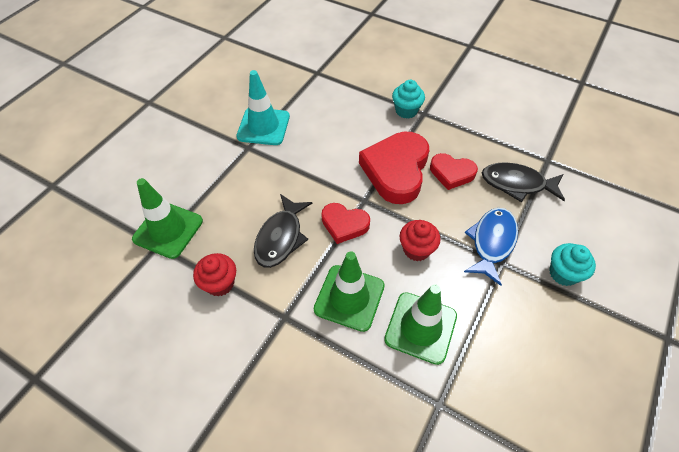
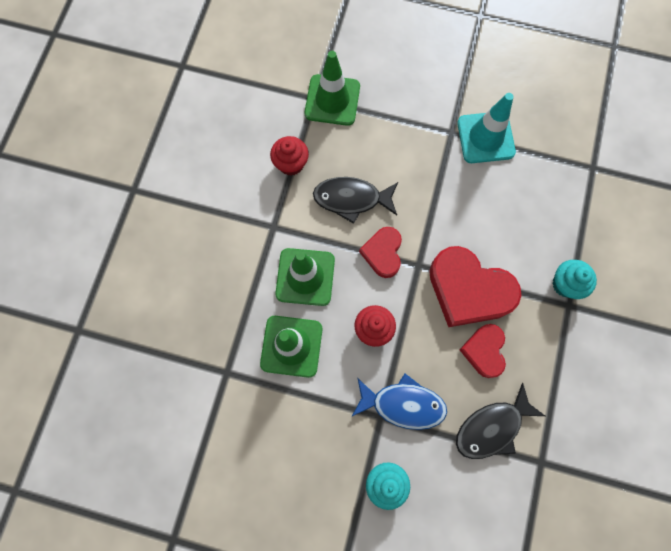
camera: 75 degrees right, 20 degrees up
red heart [359,132,429,204] -> red heart turned 150 degrees counterclockwise [429,246,521,327]
black fish [482,162,565,202] -> black fish turned 120 degrees counterclockwise [456,383,545,459]

